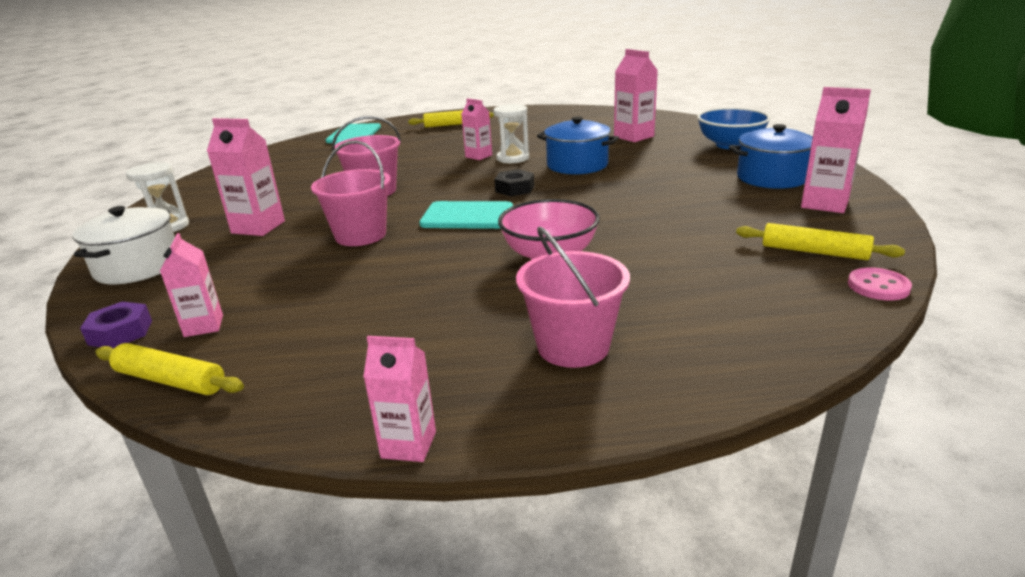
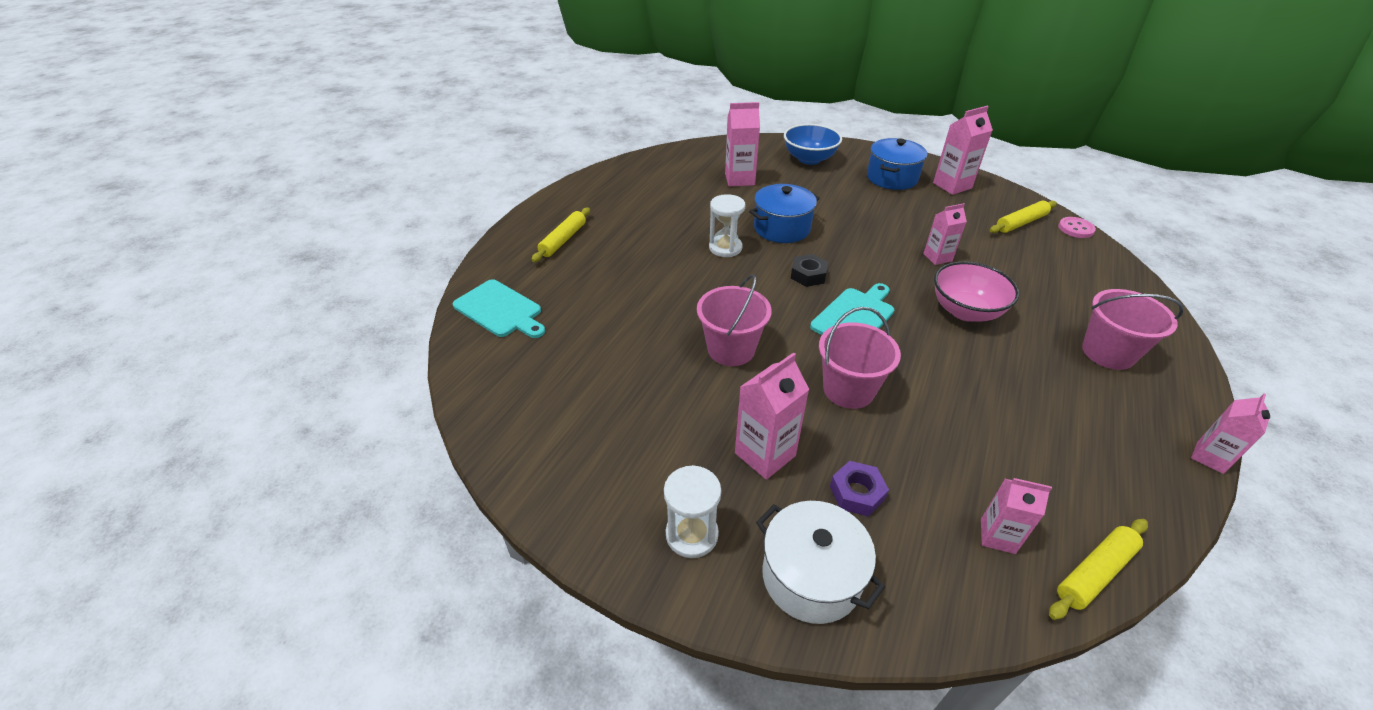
camera: 60 degrees left, 15 degrees up
purple nut [80,301,152,348] -> purple nut moved to [830,461,889,517]
pink carton [461,98,492,160] -> pink carton moved to [923,203,967,265]

